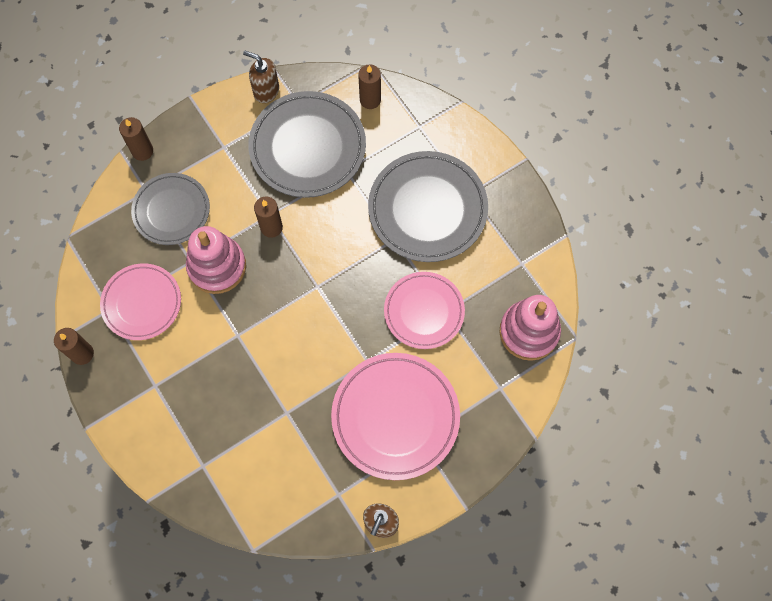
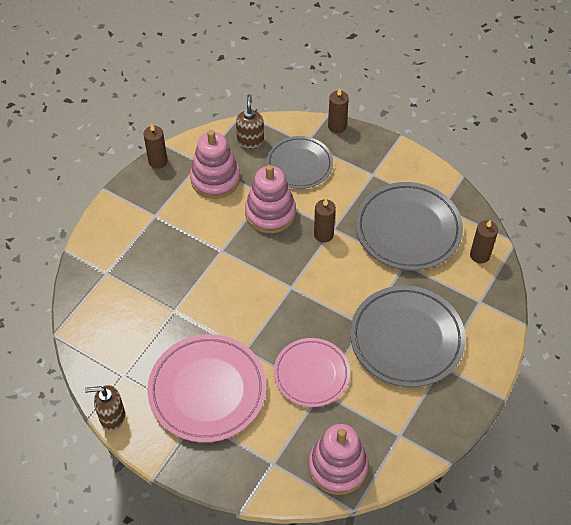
camera: 65 degrees right, 15 degrees down
pink plate [100,263,181,340] -> pink stacking toy [190,130,240,199]
brown soap dispenser [243,51,279,103] -> brown soap dispenser moved to [236,94,264,149]

